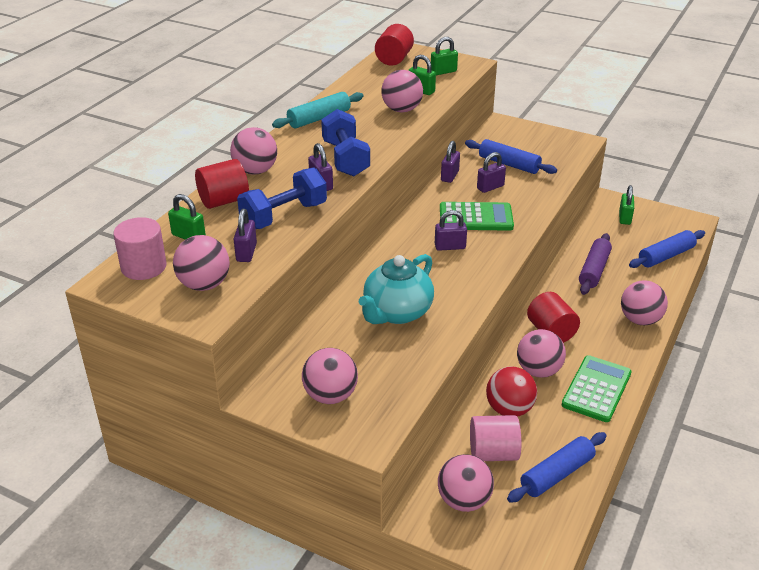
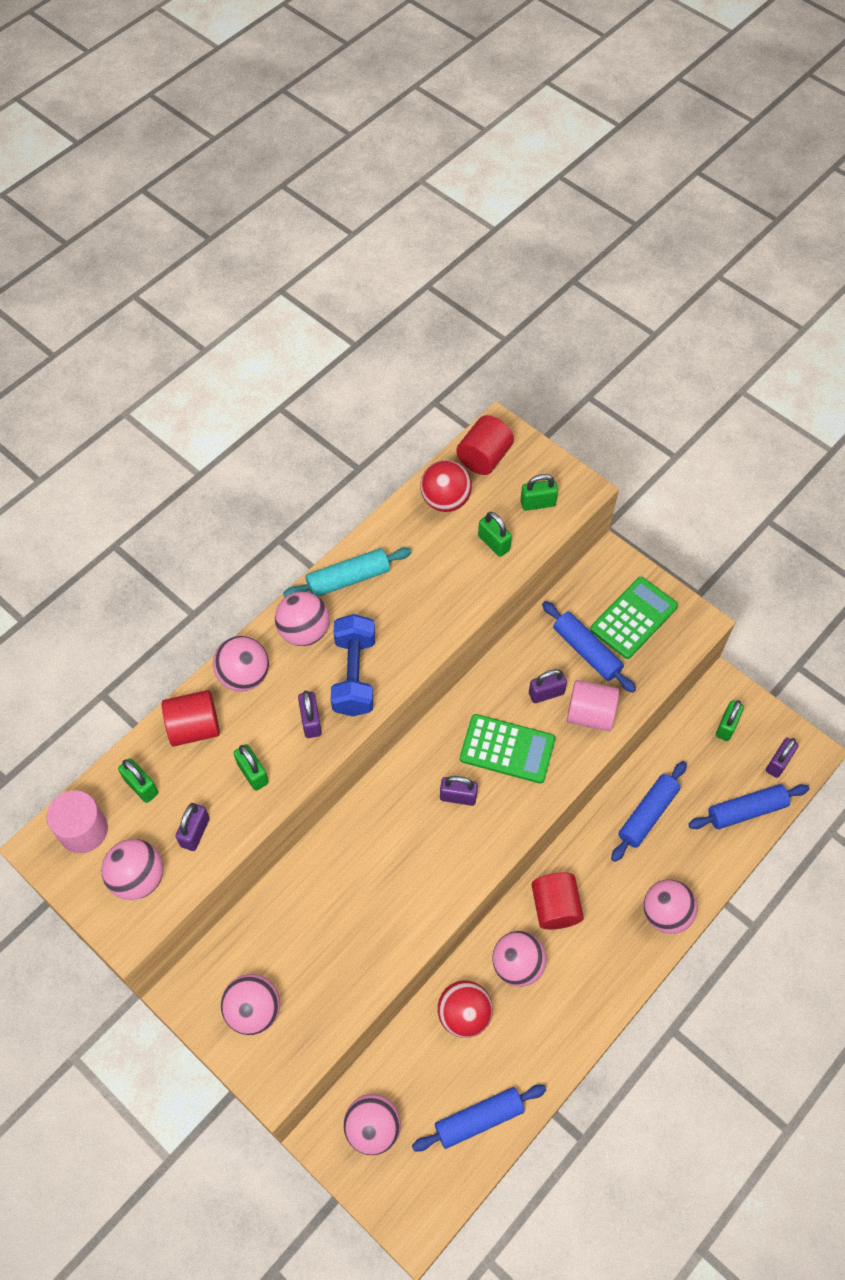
camera: 15 degrees right, 25 degrees up
blue dumbbell [237,167,327,229] -> green padlock [234,744,269,791]
turquoise teapot [359,254,434,324] -> none
pink ball [382,70,423,112] -> pink ball moved to [275,592,330,646]
purple padlock [441,141,460,183] -> purple padlock moved to [766,738,798,778]
pink cylinder [470,415,521,461] -> pink cylinder moved to [567,680,619,731]
green calculator [562,355,632,422] -> green calculator moved to [590,577,678,659]
purple rolling pin [579,233,612,295] -> blue rolling pin [611,761,687,862]
none -> red ball [420,460,472,512]

